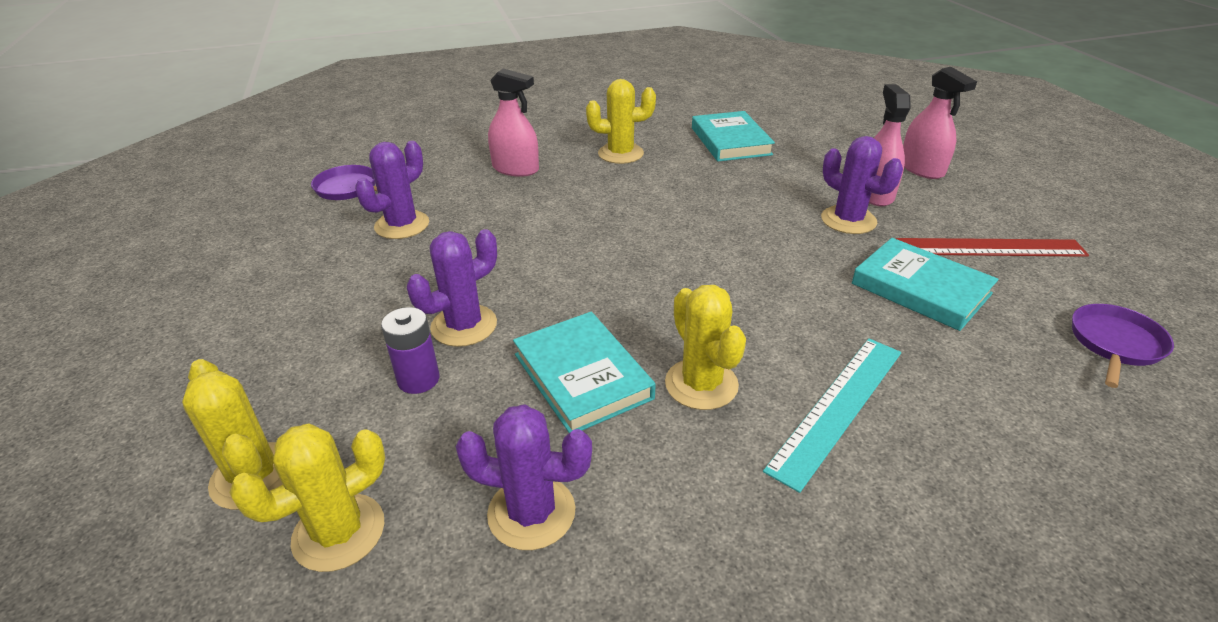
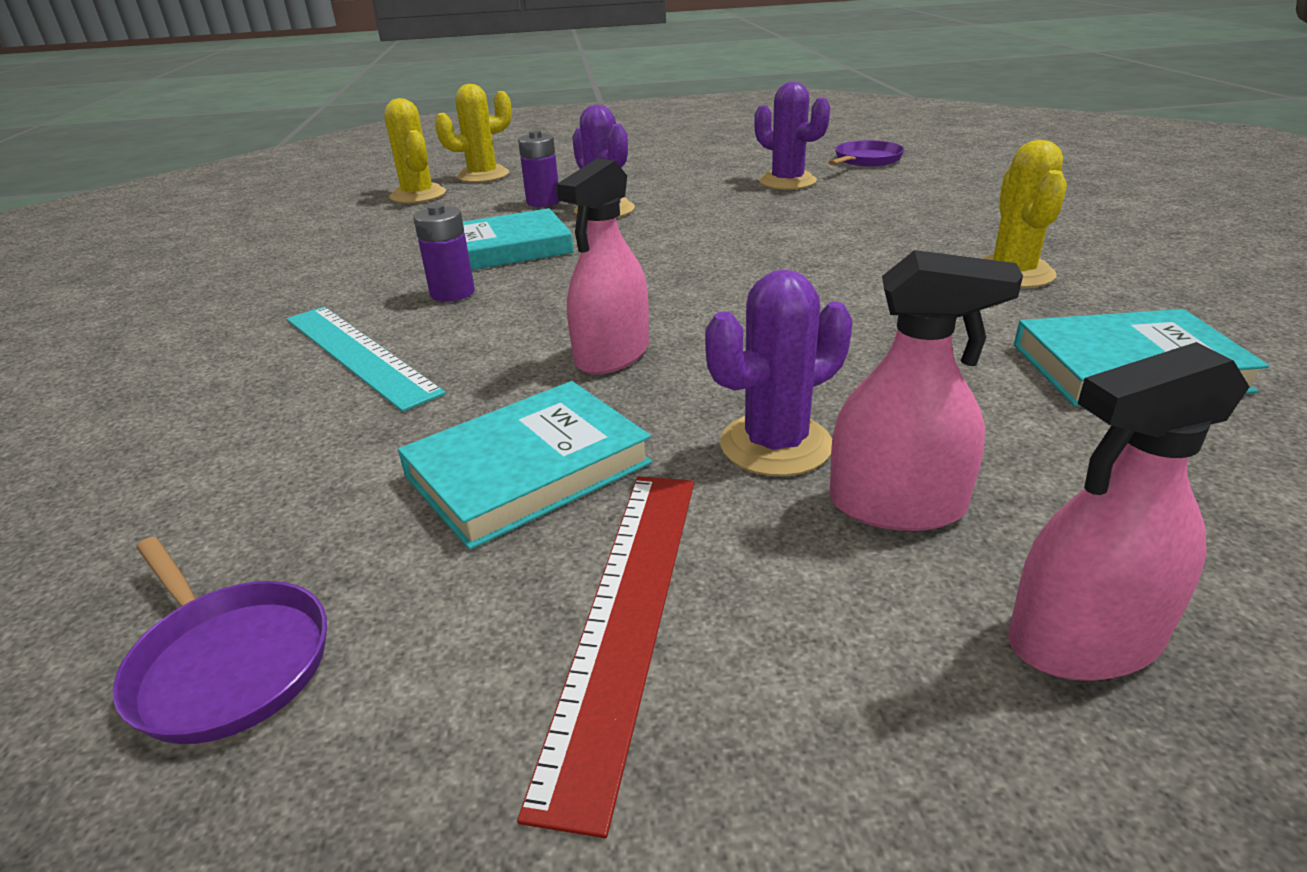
camera: 100 degrees right, 5 degrees down
purple cactus [456,404,592,550] -> none
pink spray bottle [488,68,539,177] -> pink spray bottle moved to [556,158,649,374]
yellow cactus [665,285,746,410] -> purple battery [413,204,475,302]

